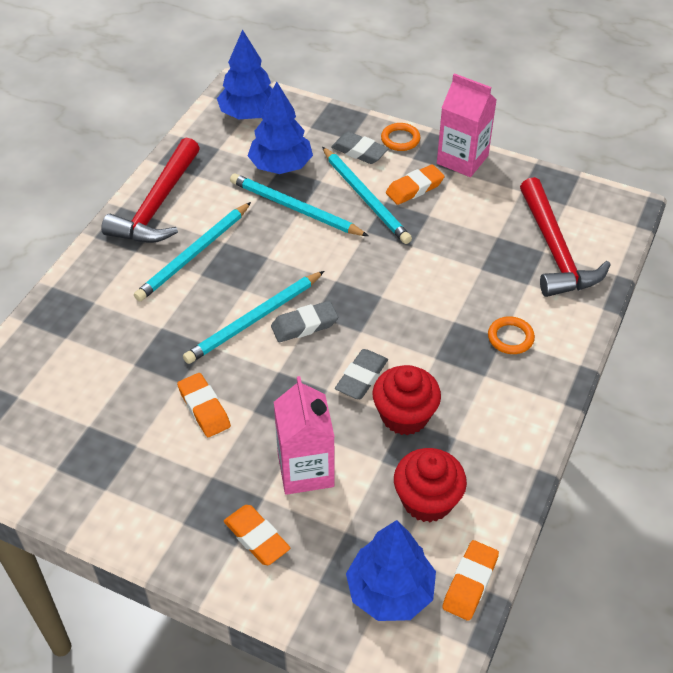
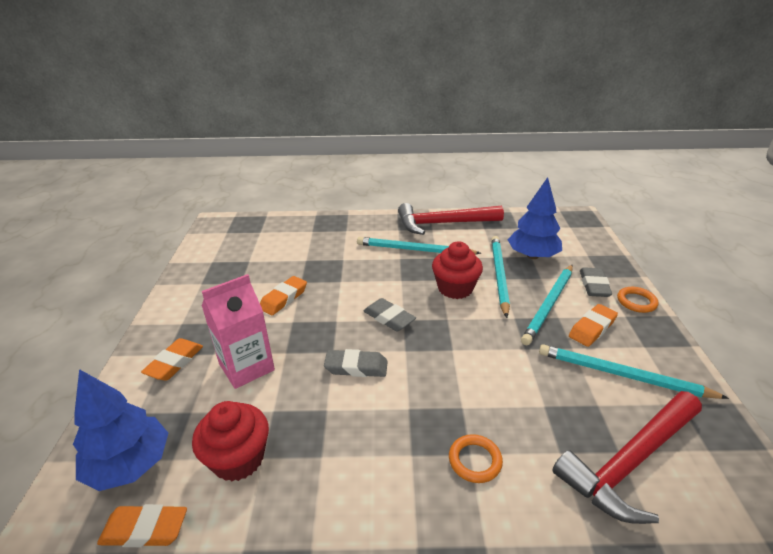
camera: 65 degrees right, 15 degrees down
turquoise pencil [183,271,324,364] -> turquoise pencil moved to [539,344,729,399]
blue tree [217,29,273,119] -> none
red cupcake [373,365,441,435] -> red cupcake moved to [432,241,483,299]
orange eraser [386,164,445,205] -> orange eraser turned 75 degrees counterclockwise [569,304,618,347]
pink carton [437,73,496,177] -> none

